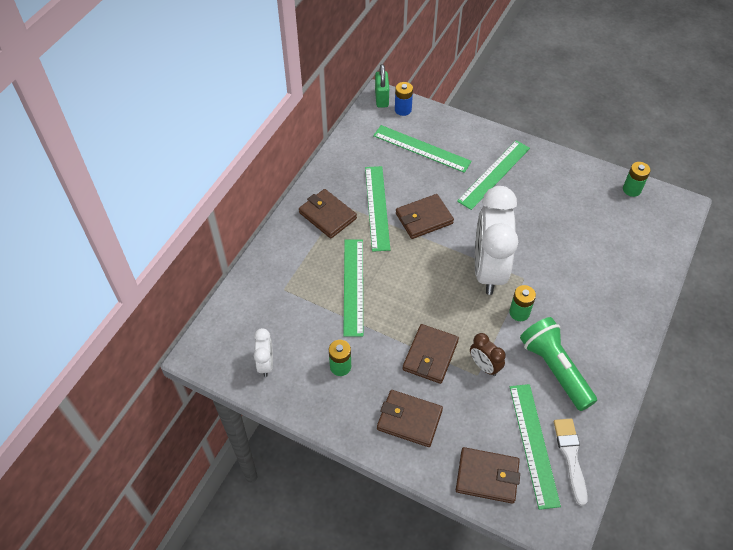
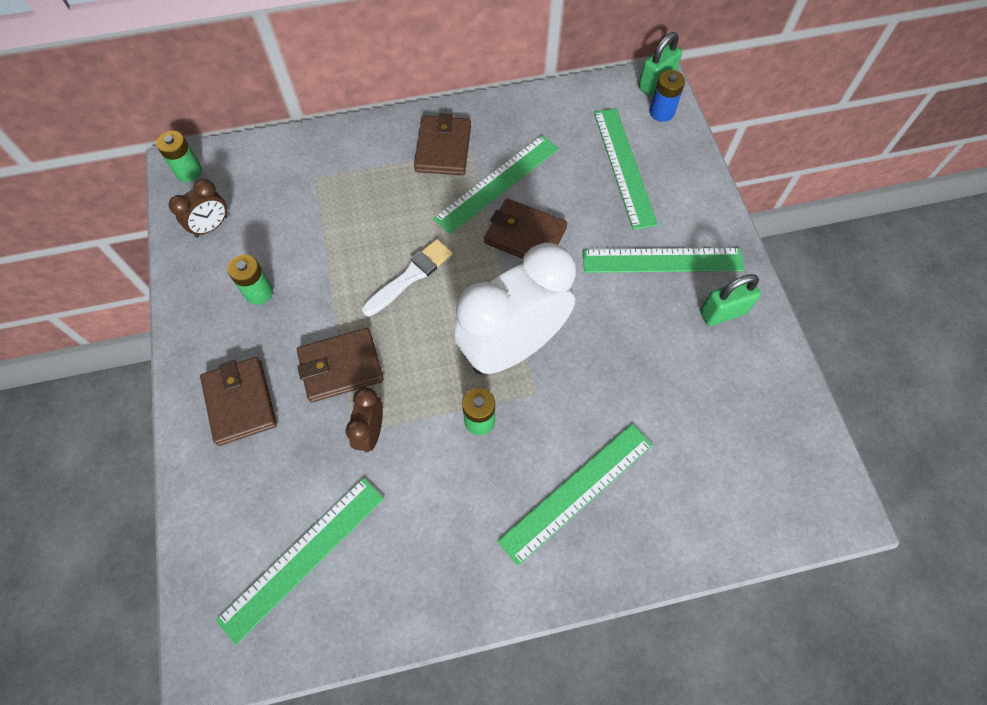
camera: 50 degrees right, 10 degrees up
white clock [254,328,273,377] -> brown clock [169,179,227,238]
green ruler [343,240,363,337] -> green ruler moved to [497,424,653,566]
brown wallet [456,447,520,504] -> none
green flashlight [520,317,597,411] -> none
white brush [554,419,588,506] -> white brush moved to [362,239,452,316]
green battery [623,162,651,197] -> green battery moved to [156,131,202,182]
none -> green padlock [700,274,761,326]

